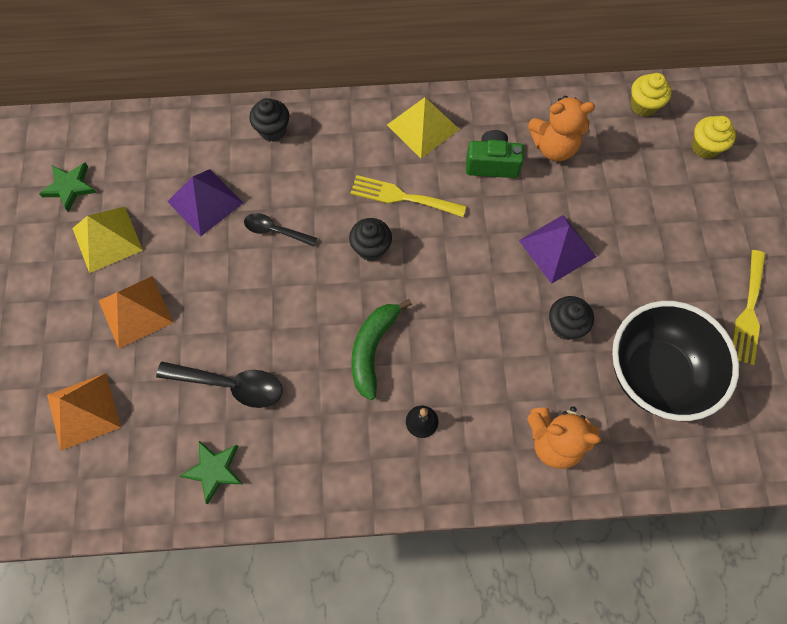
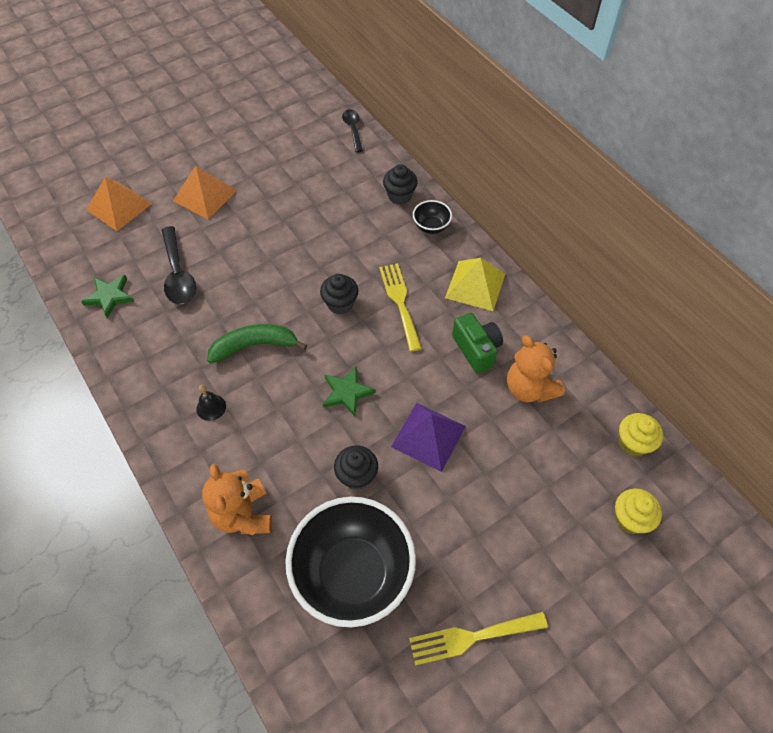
camera: 60 degrees right, 10 degrees down
green star [39,163,97,212] -> green star moved to [323,367,376,416]
yellow pyramid [72,207,143,273] -> none
purple pyramid [167,169,243,236] -> none
black spoon [244,213,317,246] -> black spoon moved to [342,109,363,152]
none -> black bowl [413,200,452,234]

